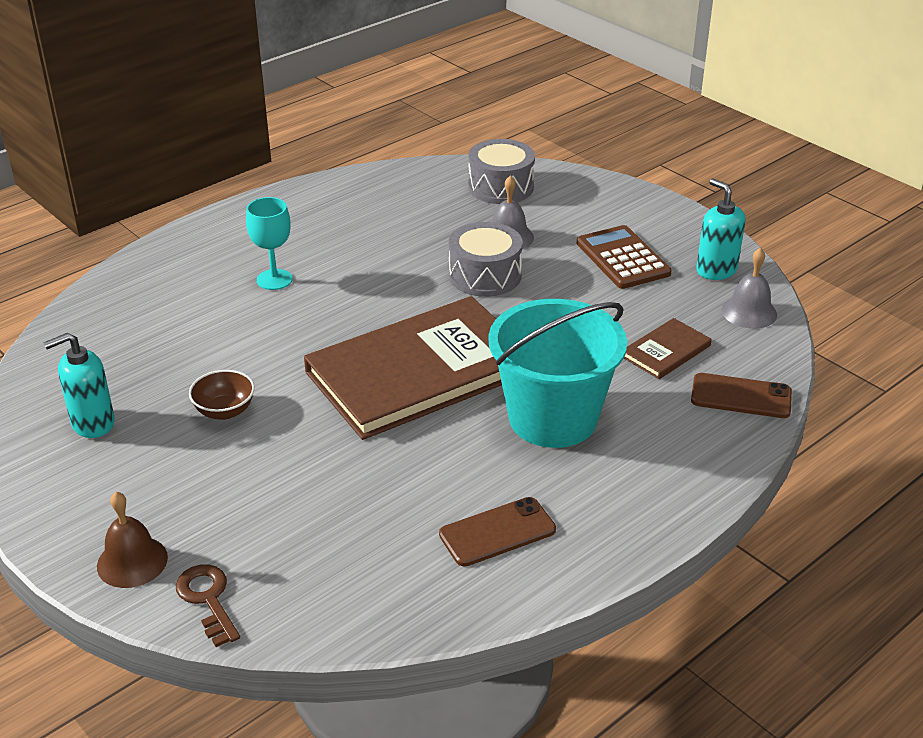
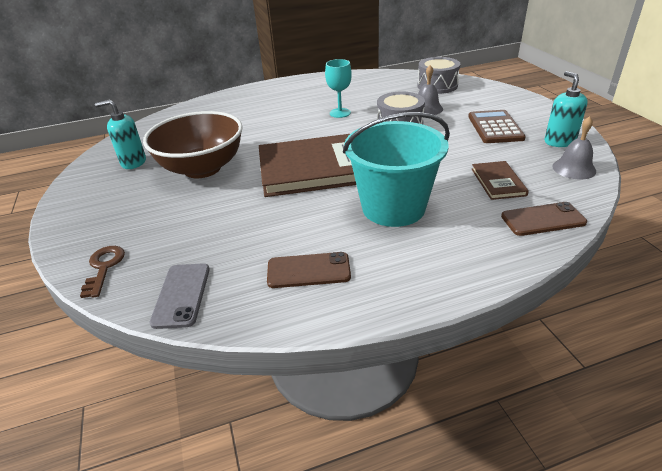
camera: 25 degrees right, 0 degrees up
brown bell [97,492,168,588] -> none
brown bowl [189,370,255,420] -> brown bowl [143,111,243,178], size x2.36
turquoise goblet [246,197,292,290] -> turquoise goblet moved to [325,59,352,118]
brown book [624,318,712,379] -> brown book turned 75 degrees counterclockwise [471,161,529,200]
brown phone [691,373,792,418] -> brown phone turned 45 degrees counterclockwise [501,202,587,236]
none -> grey phone [150,263,210,329]

